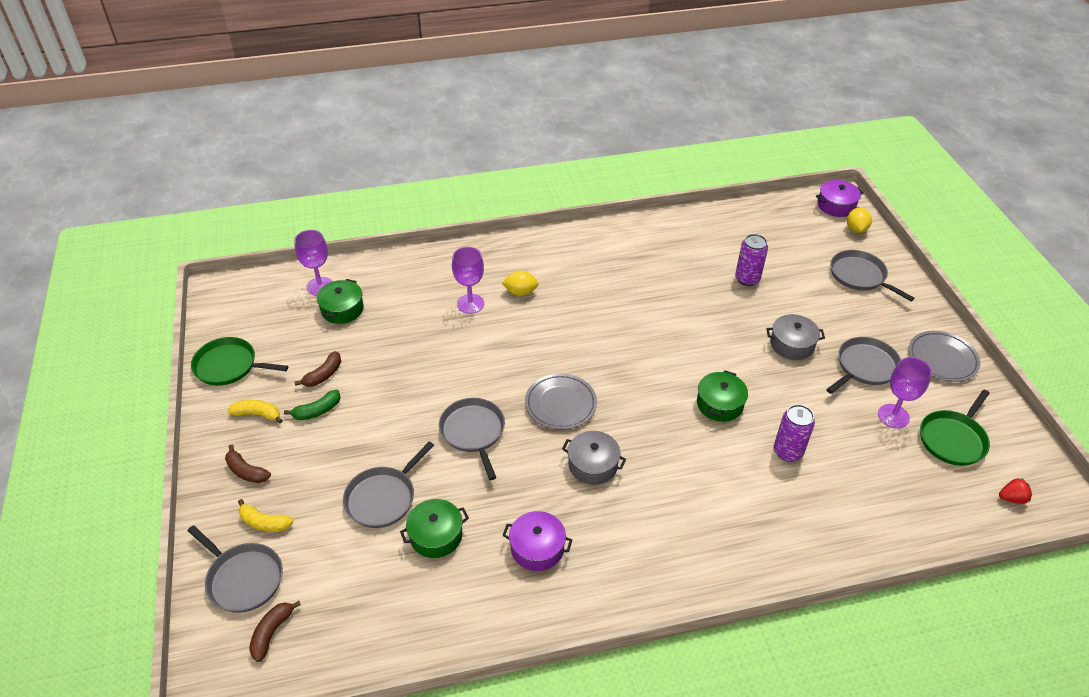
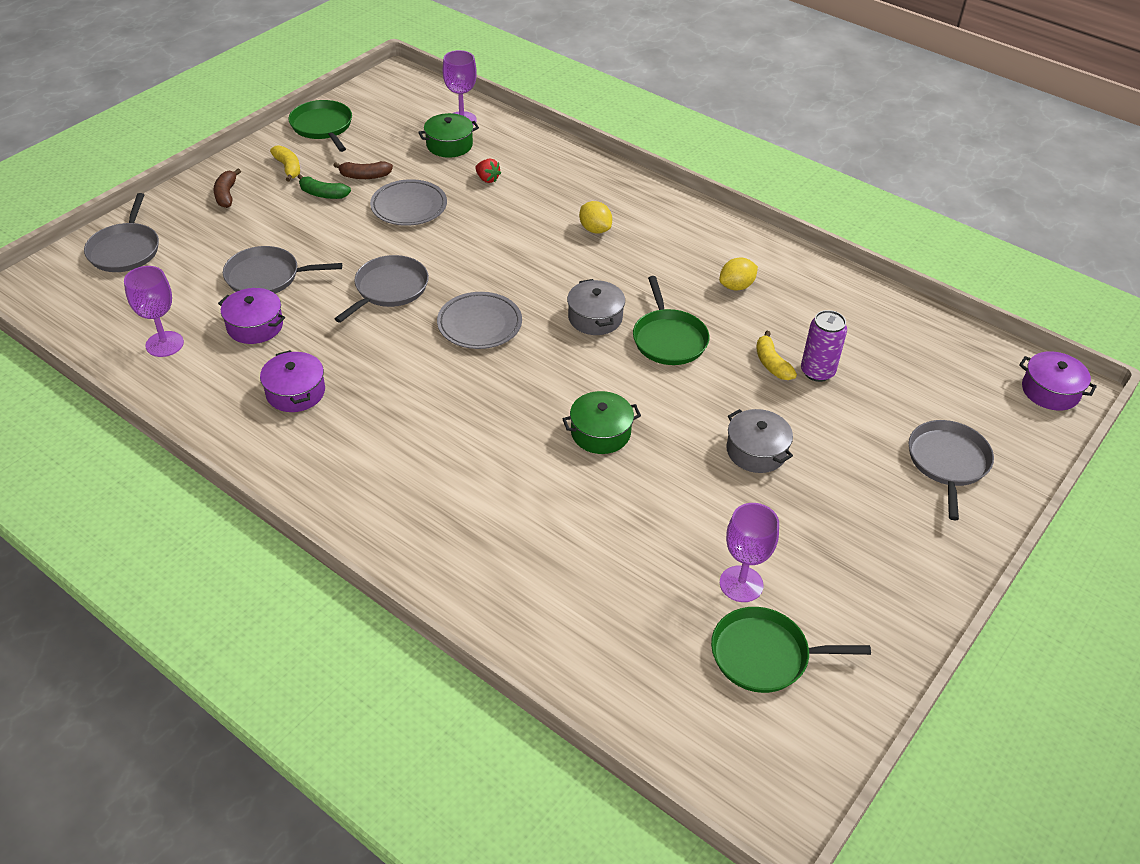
camera: 50 degrees right, 0 degrees up
yellow banana [238,499,293,532] -> yellow banana moved to [756,331,797,380]
brown banana [249,601,301,662] -> none
green pot [400,499,469,558] -> purple pot [218,288,285,344]
purple goblet [452,247,484,314] -> purple goblet moved to [124,266,184,357]
grey pot [562,431,626,485] -> grey pot moved to [567,279,625,335]
purple can [774,404,815,462] -> none
grey pan [826,337,901,394] -> none
yellow lemon [847,208,872,233] -> yellow lemon moved to [719,257,758,291]
grey plate [908,331,980,382] -> grey plate moved to [370,179,447,226]
red strawberry [999,478,1032,504] -> red strawberry moved to [475,159,501,183]
none -> green pan [633,276,709,365]

